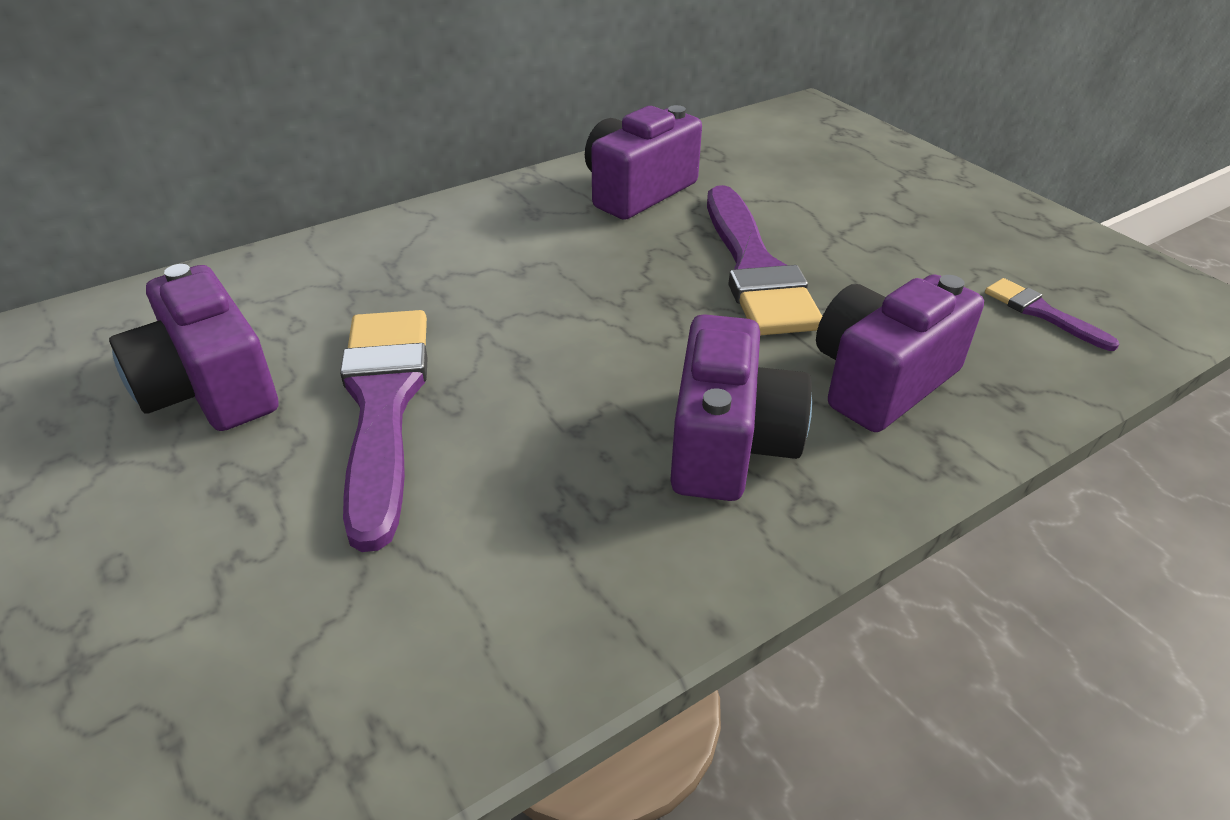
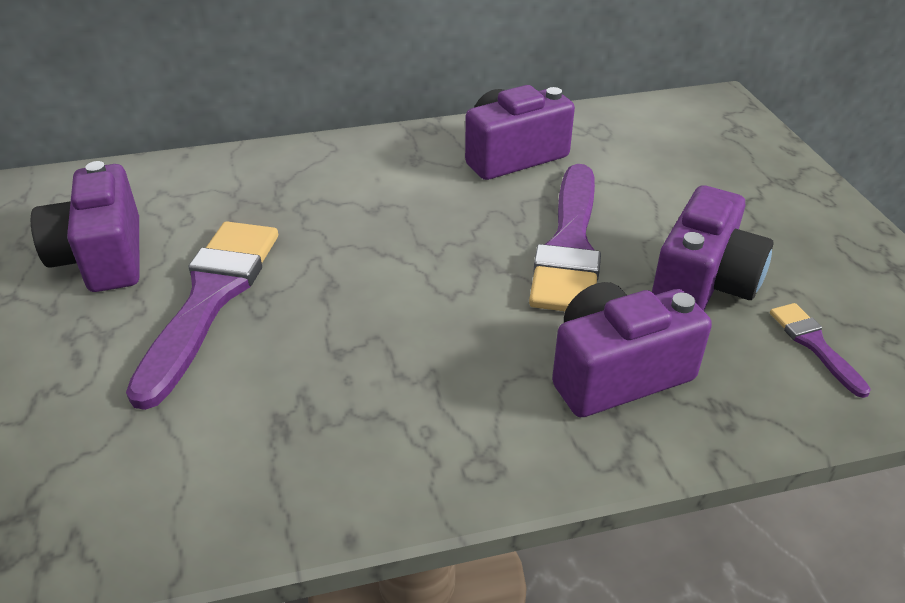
camera: 20 degrees right, 0 degrees up
purple camera [670,314,812,501] -> purple camera moved to [652,185,773,311]

